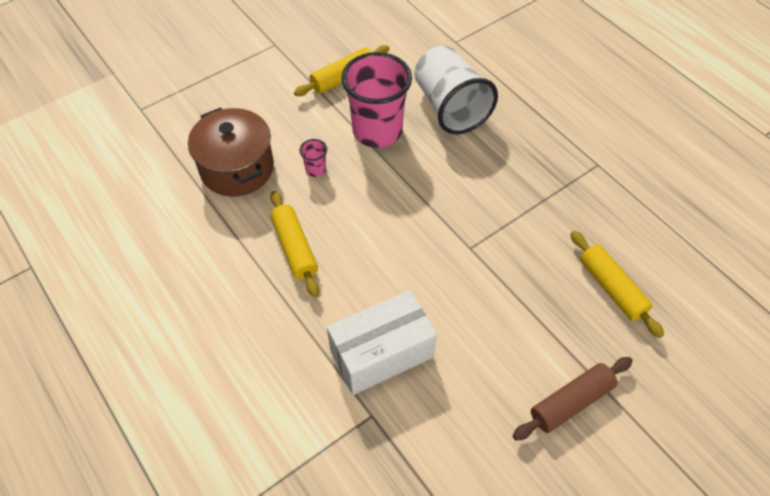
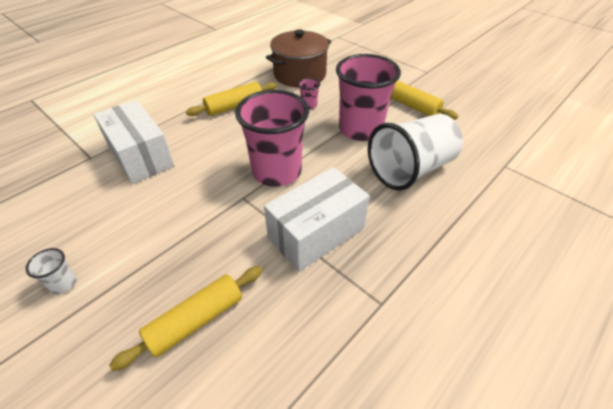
camera: 80 degrees right, 10 degrees down
brown rolling pin [512,357,633,440] -> white cup [25,248,77,294]
none -> pink cup [235,90,309,187]
none -> white box [264,167,370,272]

